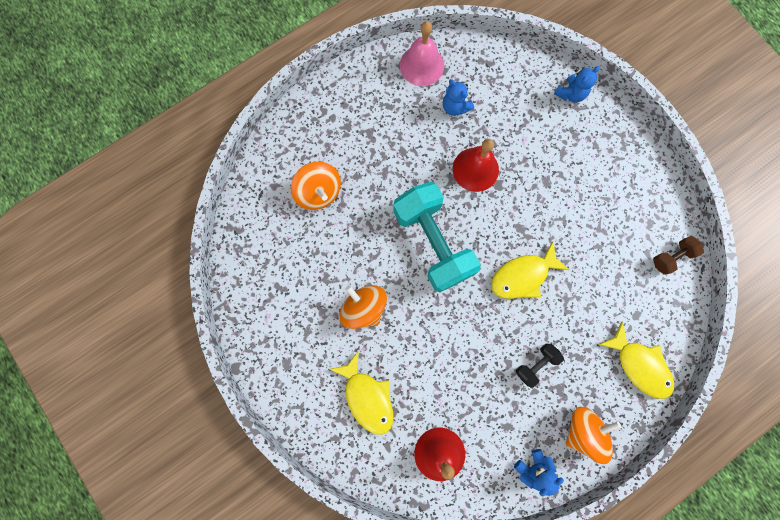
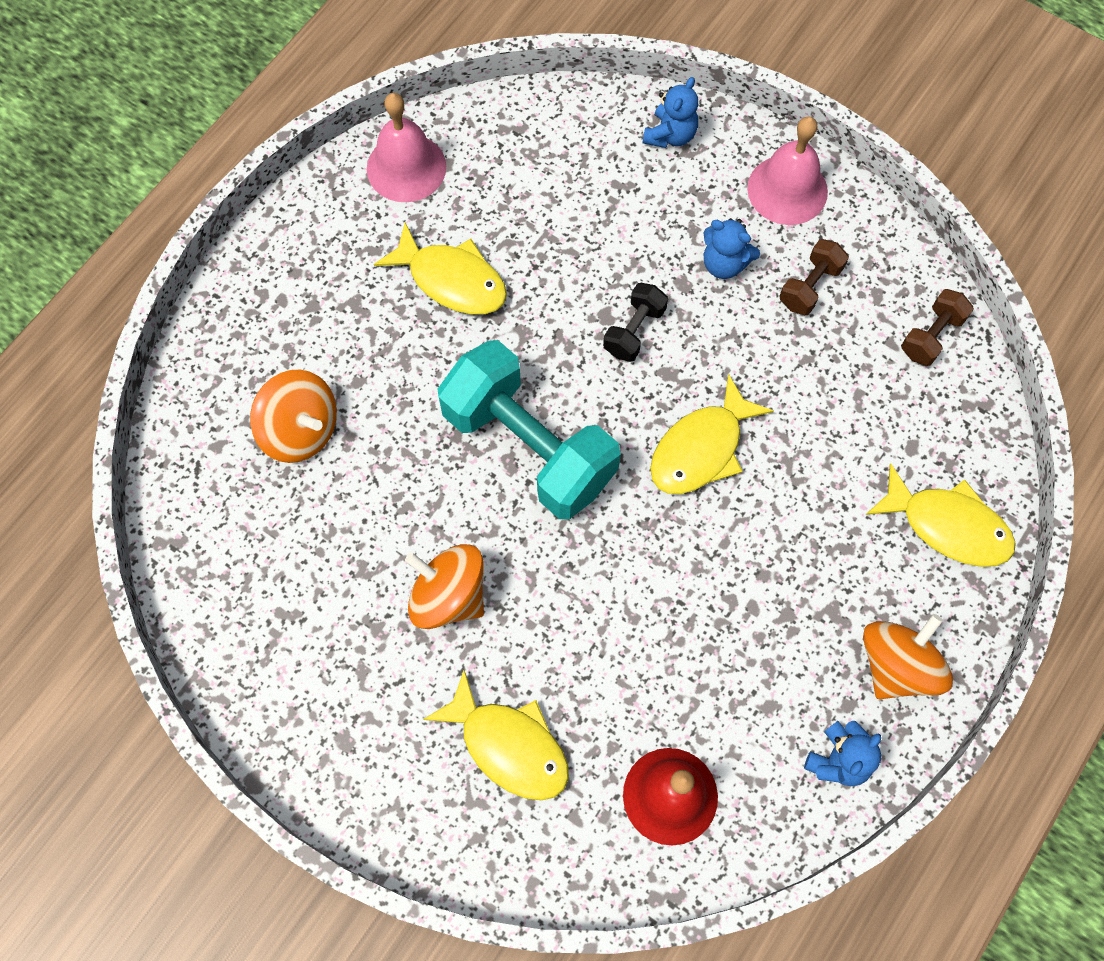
camera: 20 degrees left, 10 degrees down
blue teddy bear [443,79,474,116] -> blue teddy bear moved to [704,218,760,279]
red bell [453,139,499,192] -> none
black dumbbell [516,344,564,387] -> black dumbbell moved to [603,283,668,362]
none -> yellow fish [374,223,507,314]
none -> pink bell [747,116,828,225]
none -> brown dumbbell [779,239,849,315]

